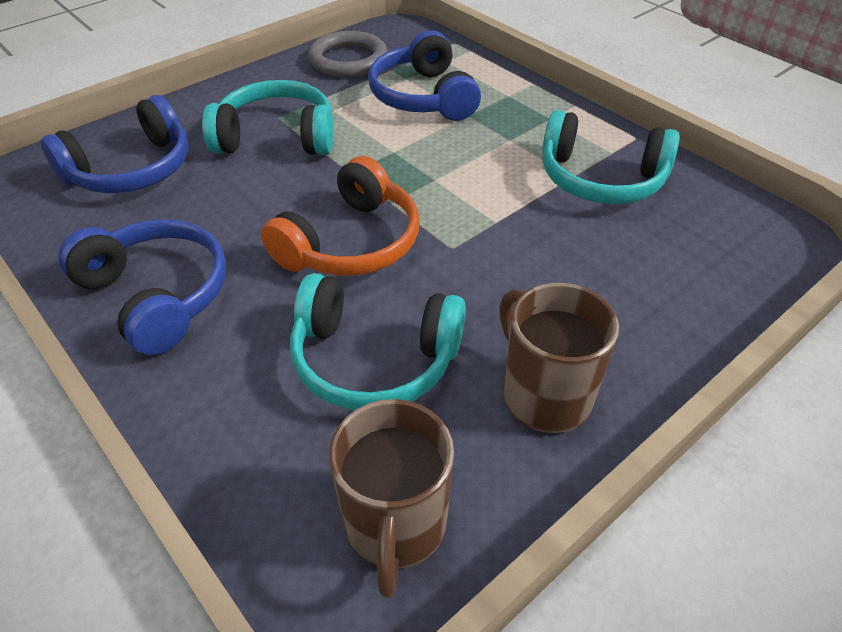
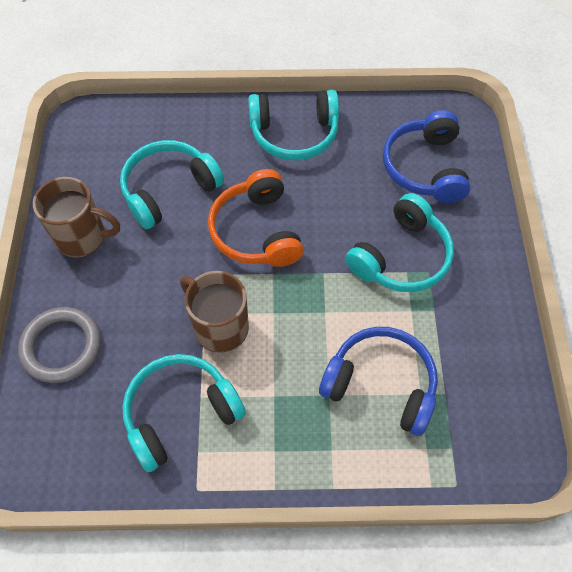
camera: 130 degrees right, 15 degrees up
blue headphones [58,219,227,355] -> turquoise headphones [248,90,339,161]
grey ring [308,31,388,77] -> grey ring moved to [18,307,101,383]
brown mug [329,399,454,598] -> brown mug moved to [180,271,249,353]

